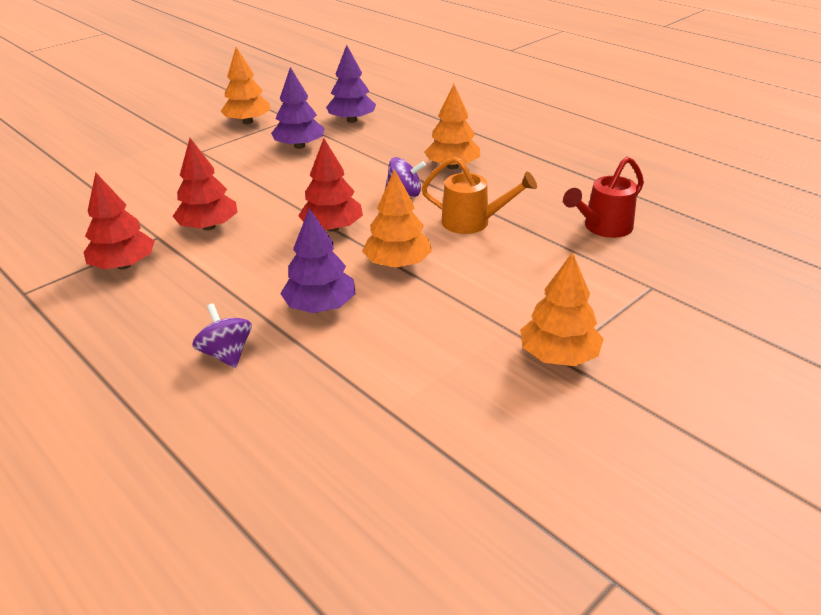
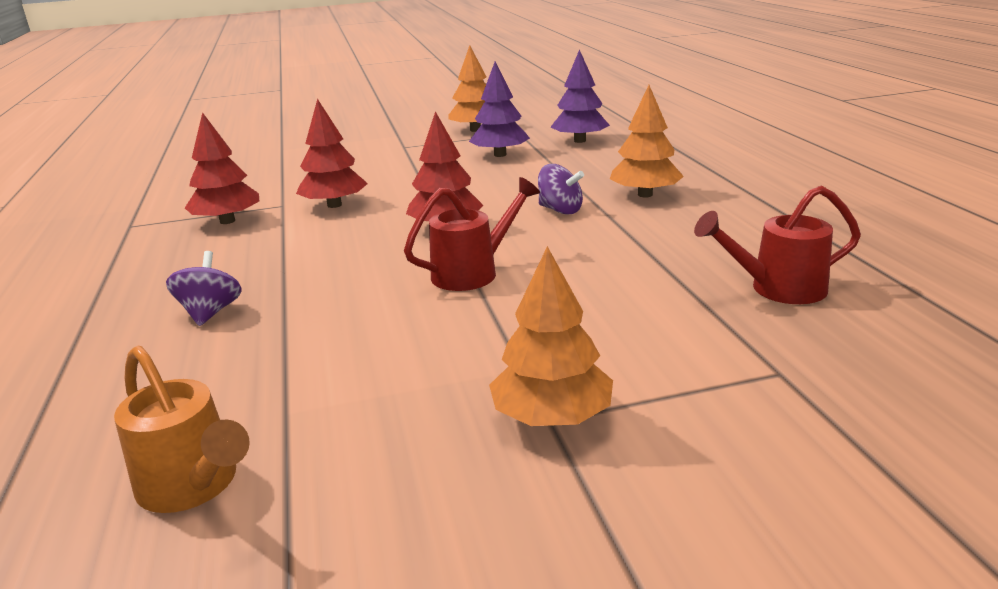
camera: 30 degrees right, 10 degrees down
purple tree [280,208,356,313] -> none
orange tree [362,169,432,268] -> red watering can [404,177,540,291]
orange watering can [422,157,537,234] -> orange watering can moved to [114,346,250,513]

